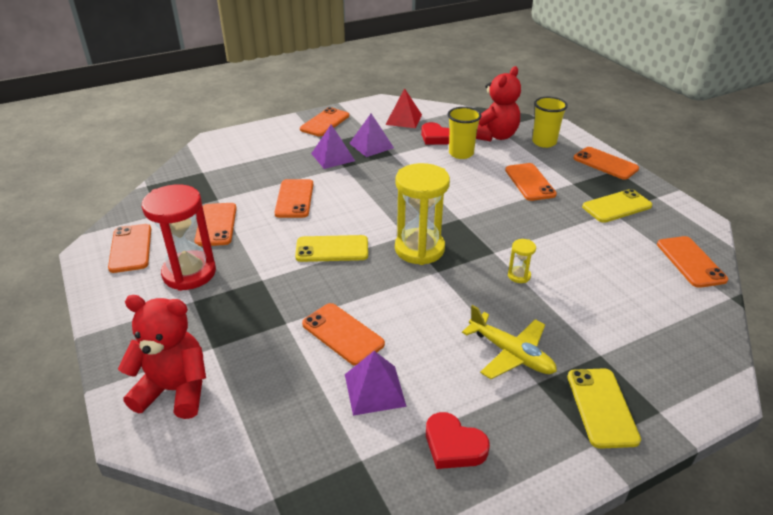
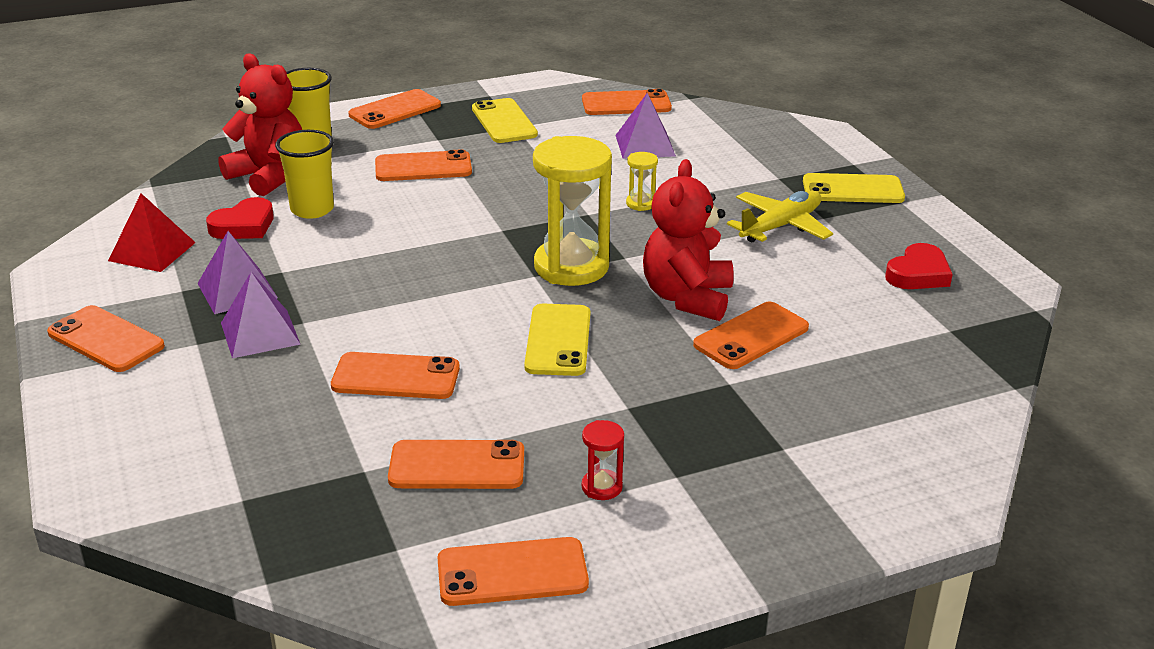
camera: 85 degrees left, 5 degrees down
red teddy bear [118,295,206,419] -> red teddy bear moved to [643,159,734,321]
red hourglass [142,184,216,291] -> red hourglass [582,420,624,500], size x0.43
purple pyramid [345,351,407,416] -> purple pyramid moved to [615,93,676,159]

